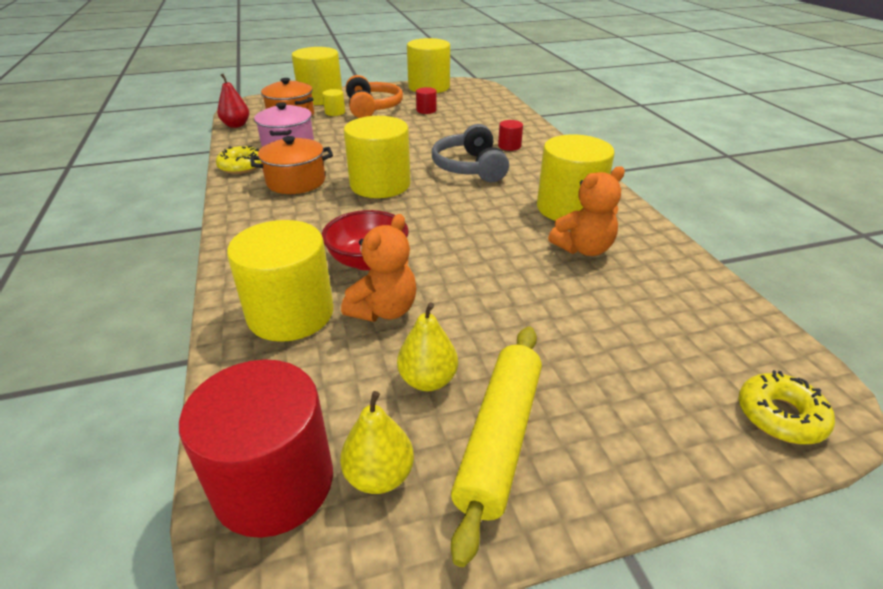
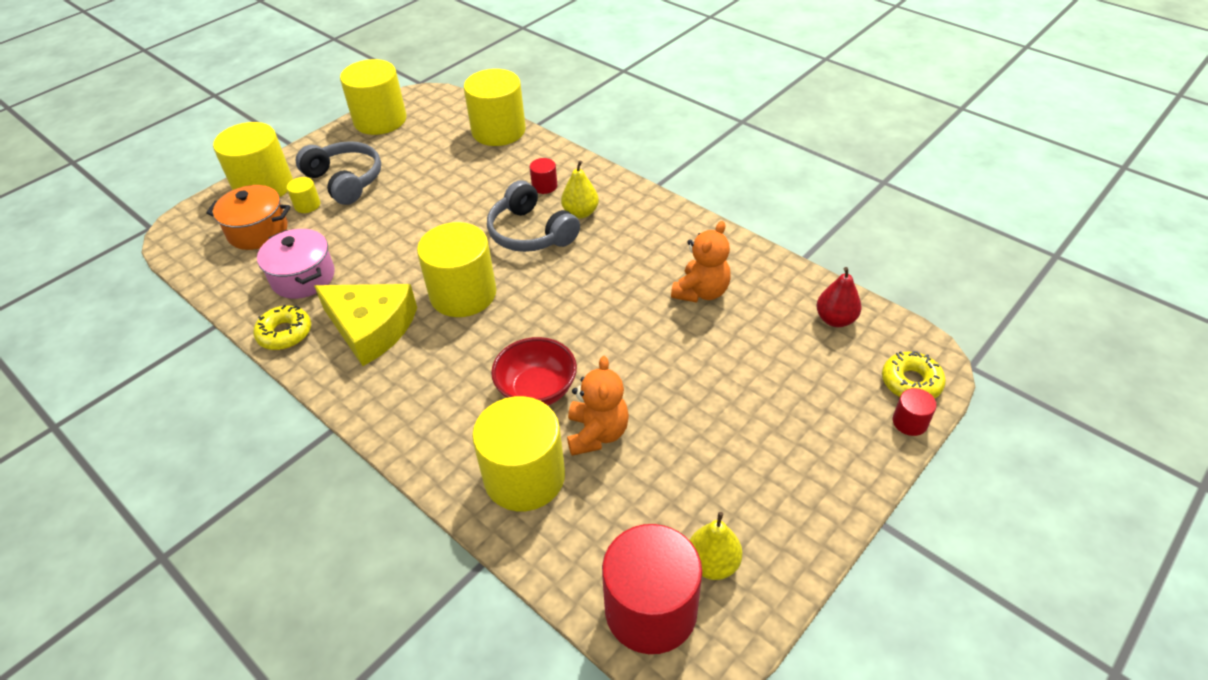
camera: 30 degrees left, 10 degrees up
red pear [217,74,249,128] -> red pear moved to [816,267,861,327]
orange pot [250,136,333,194] -> yellow cheese [314,284,417,366]
orange headphones [346,75,403,118] -> grey headphones [296,141,381,205]
yellow pear [397,302,458,391] -> yellow pear moved to [561,161,599,219]
red cylinder [416,87,437,114] -> red cylinder moved to [893,388,937,436]
yellow rolling pin [451,327,542,567] -> none
yellow cylinder [537,135,614,221] -> yellow cylinder moved to [464,69,526,146]

